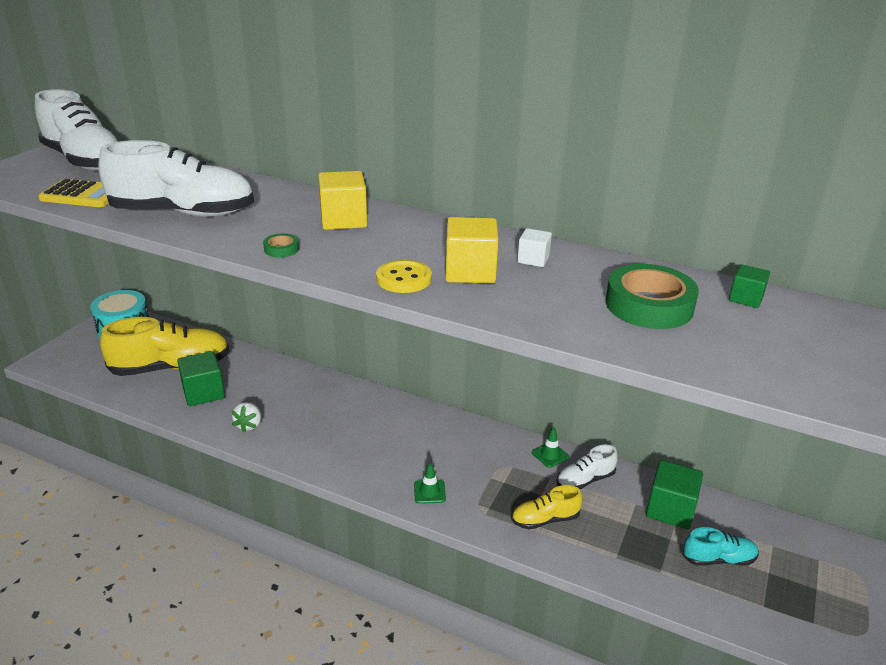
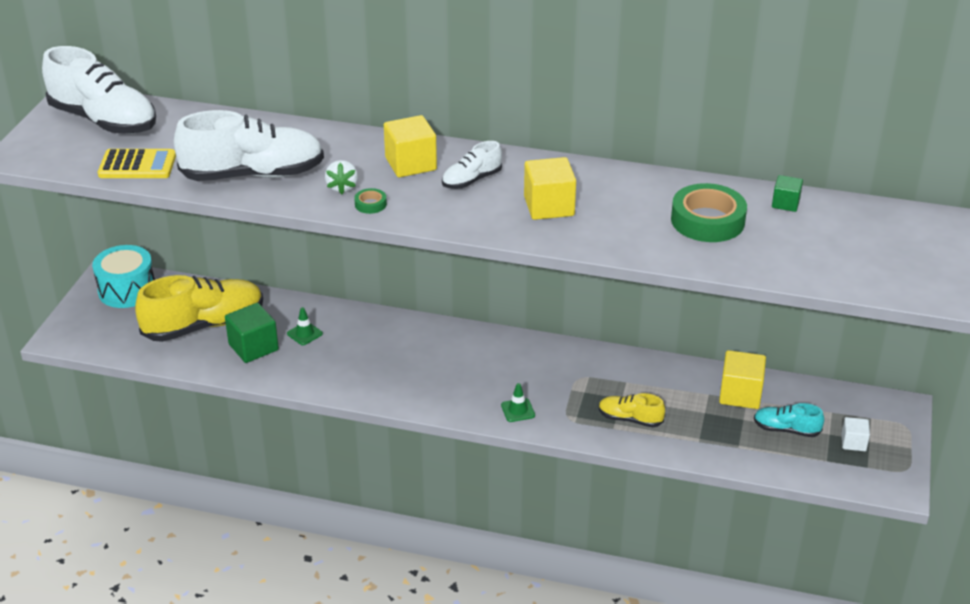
camera: 10 degrees left, 5 degrees up
white strawberry [232,402,261,433] -> white strawberry moved to [325,160,358,194]
yellow button [376,260,432,293] -> none
yellow shoe [511,485,583,529] -> yellow shoe turned 45 degrees clockwise [599,393,665,427]
white cube [517,228,552,267] -> white cube moved to [841,417,870,451]
green traffic cone [532,428,569,468] -> green traffic cone moved to [287,307,323,345]
white shoe [556,445,618,489] -> white shoe moved to [442,141,502,189]
green cube [646,460,703,529] -> yellow cube [719,350,766,409]
turquoise shoe [682,527,759,566] -> turquoise shoe turned 150 degrees counterclockwise [754,403,824,437]

